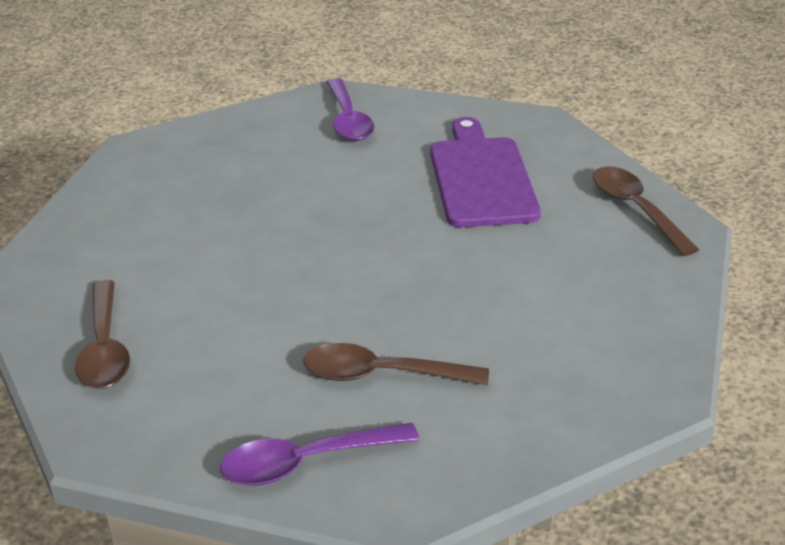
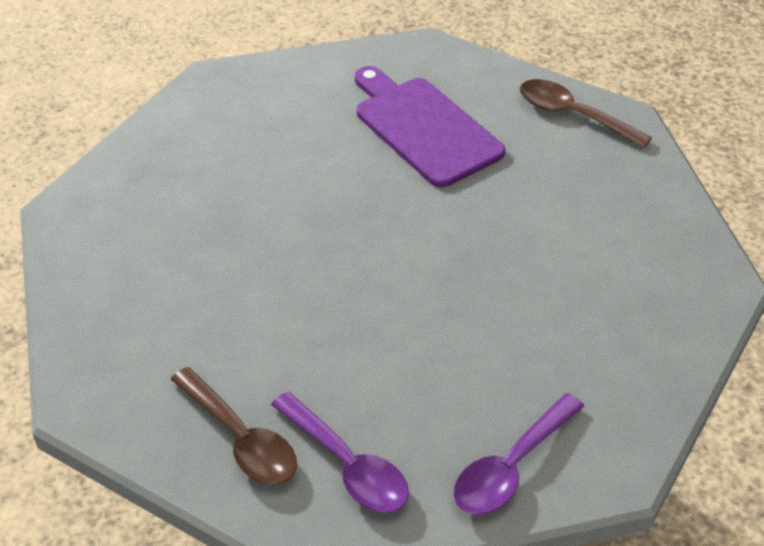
camera: 30 degrees left, 10 degrees up
brown spoon [303,343,489,385] -> none
purple spoon [326,78,374,141] -> purple spoon moved to [271,392,409,513]

